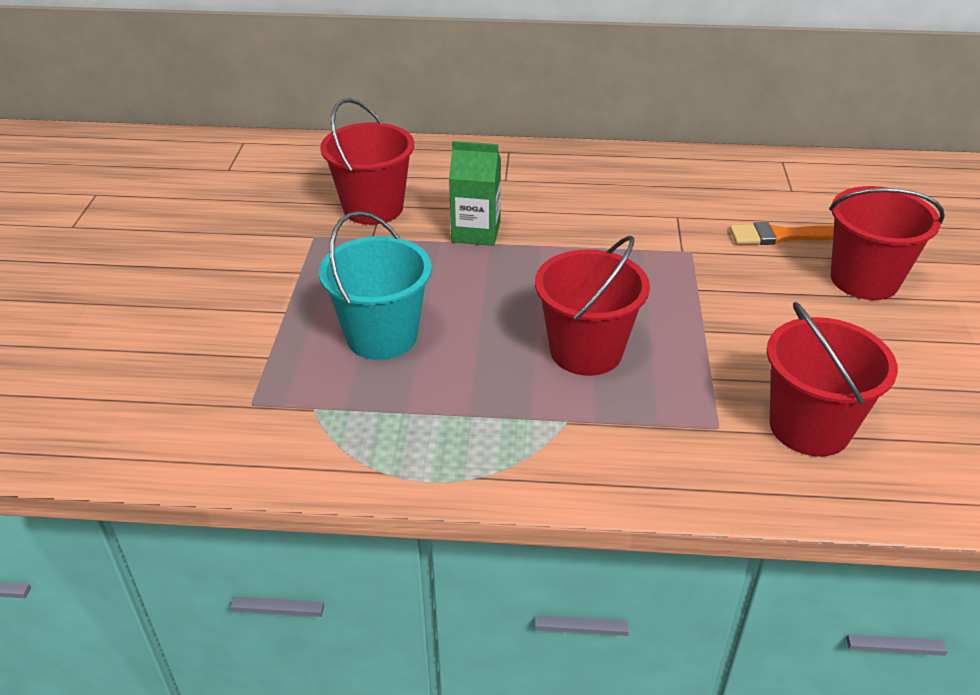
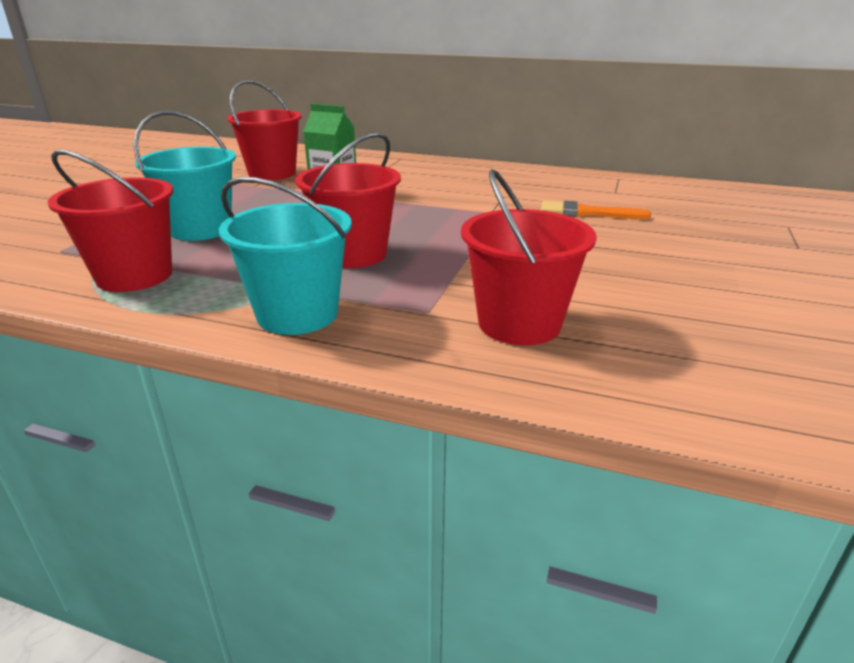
camera: 15 degrees right, 10 degrees down
red bucket [829,186,945,300] -> red bucket moved to [48,150,173,292]
none -> turquoise bucket [219,177,352,335]

